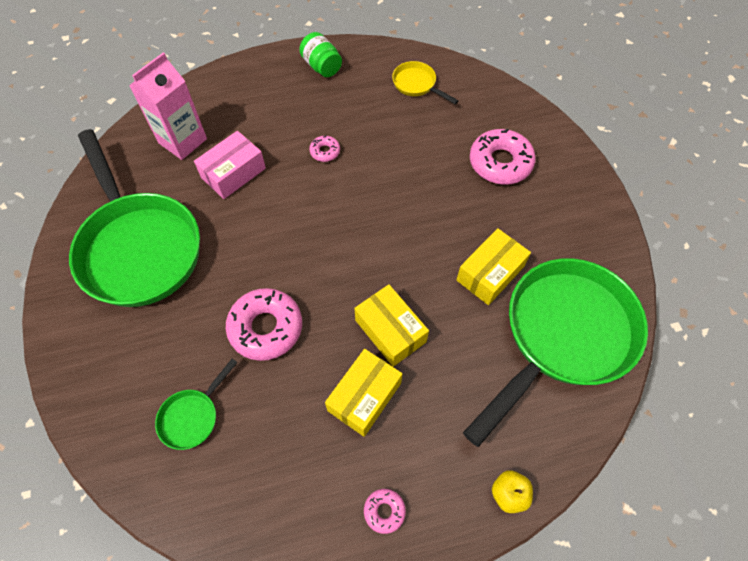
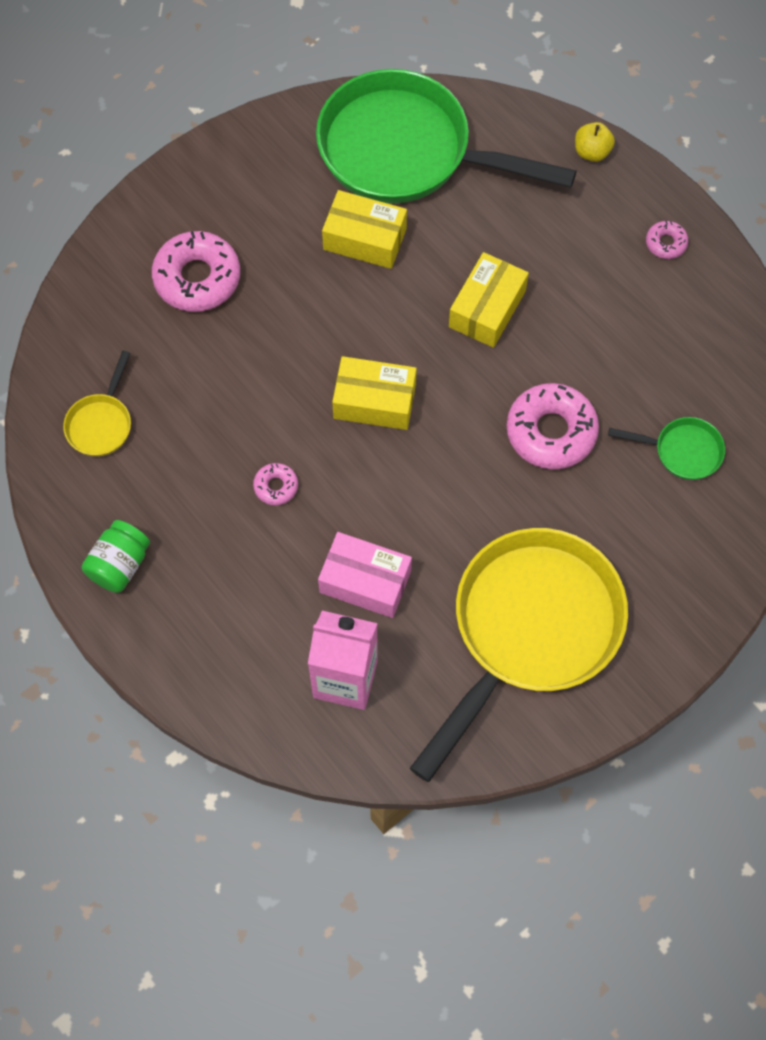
camera: 115 degrees left, 5 degrees up
green pan [69,129,200,307] -> yellow pan [410,528,628,782]
yellow box [325,349,402,437] -> yellow box moved to [332,356,417,430]

